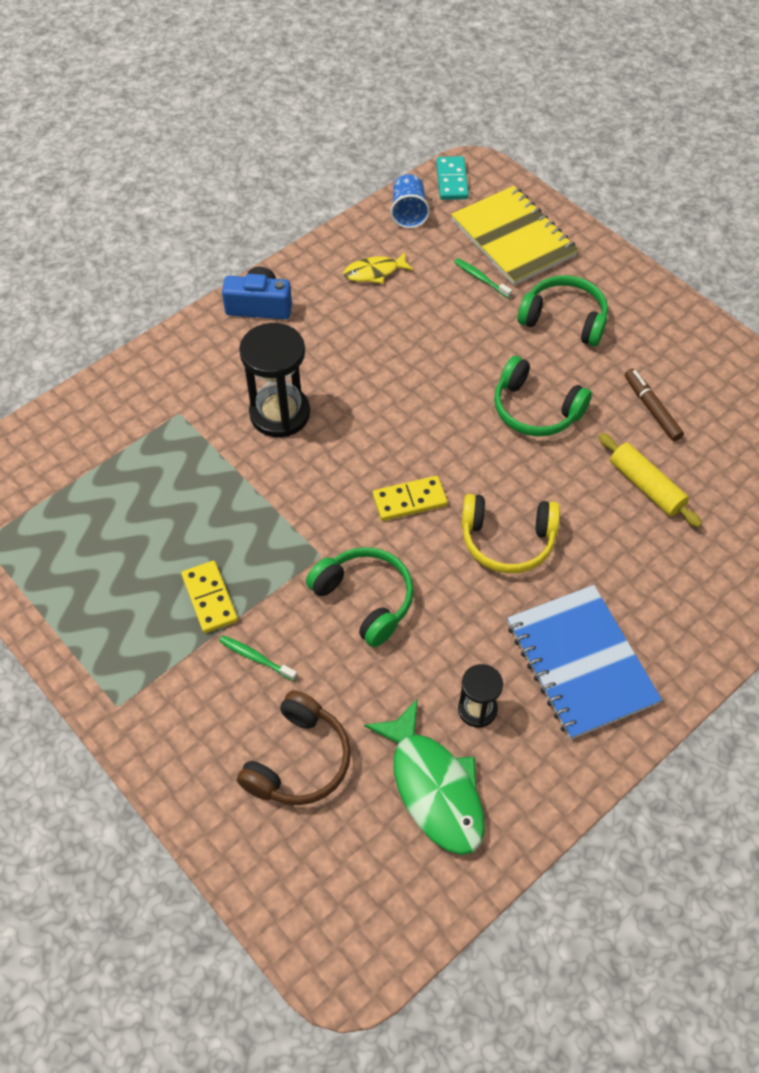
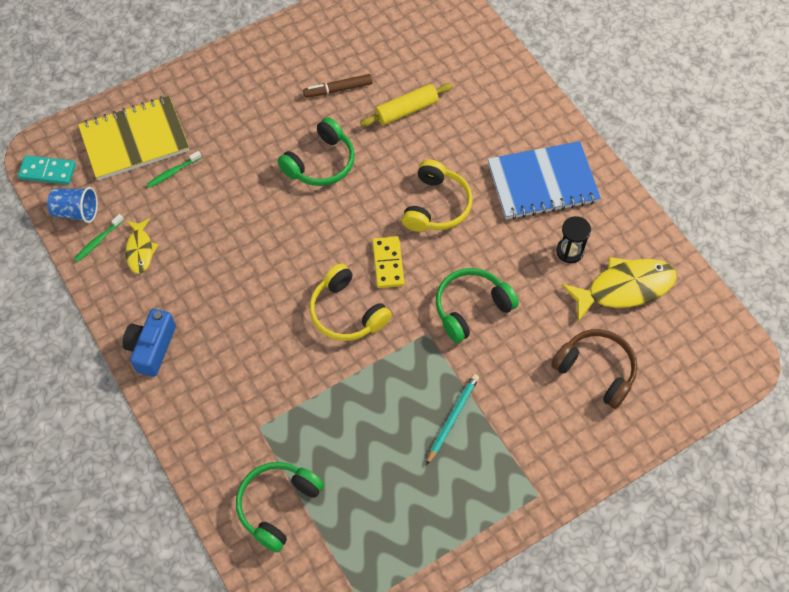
camera: 80 degrees left, 5 degrees up
yellow domino [181,561,238,633] -> turquoise pencil [426,374,479,465]
green toothbrush [219,635,297,681] -> green toothbrush moved to [74,214,124,262]
black hourglass [239,323,310,437] -> none
green fish [364,698,485,855] -> yellow fish [561,257,677,322]
green headphones [517,275,608,346] -> green headphones moved to [236,462,324,553]
none -> yellow headphones [309,263,392,341]

